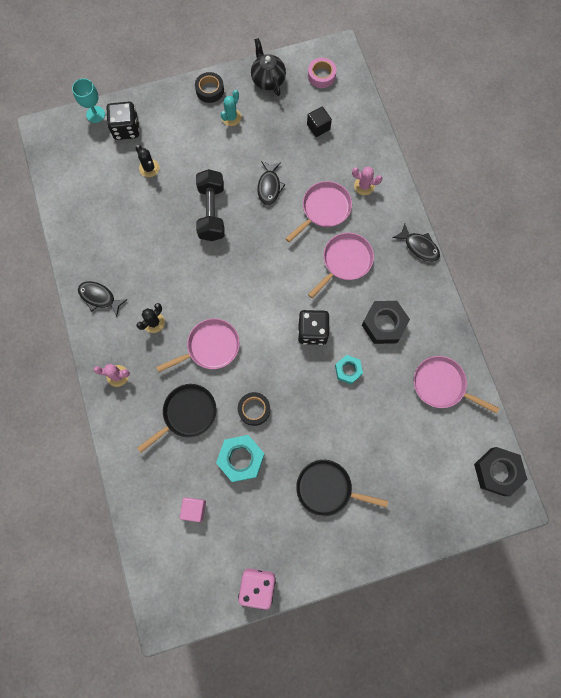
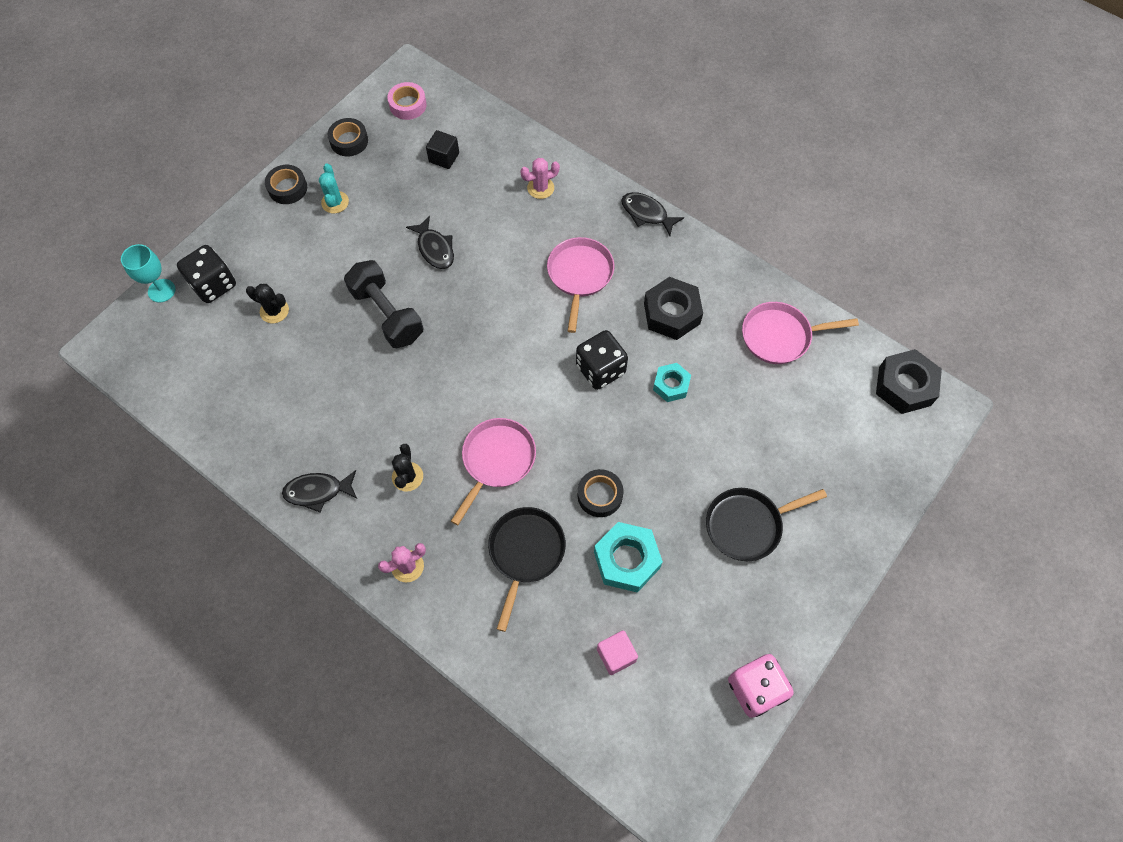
camera: 35 degrees left, 10 degrees down
black teapot [251,38,286,96] -> black tape [327,118,368,156]
pink pan [285,181,352,242] -> none
black fish [393,224,440,262] -> black fish turned 150 degrees counterclockwise [621,192,684,236]

